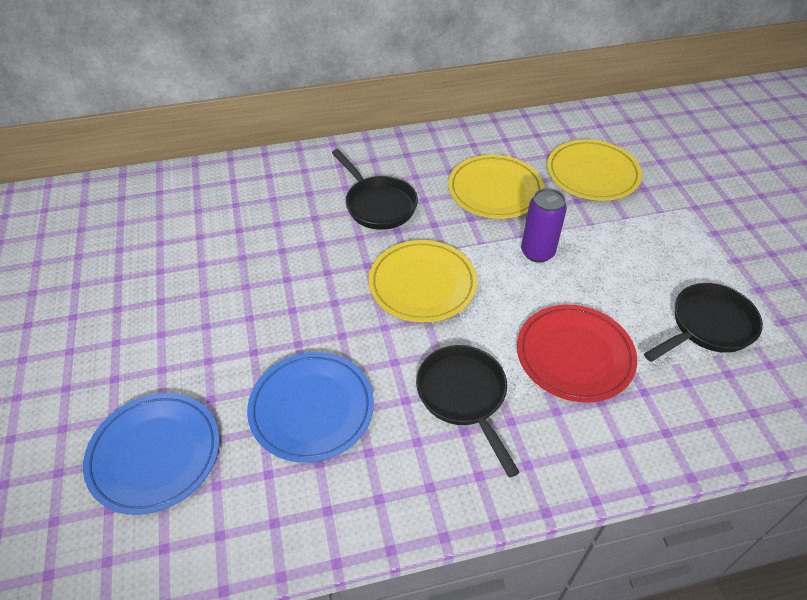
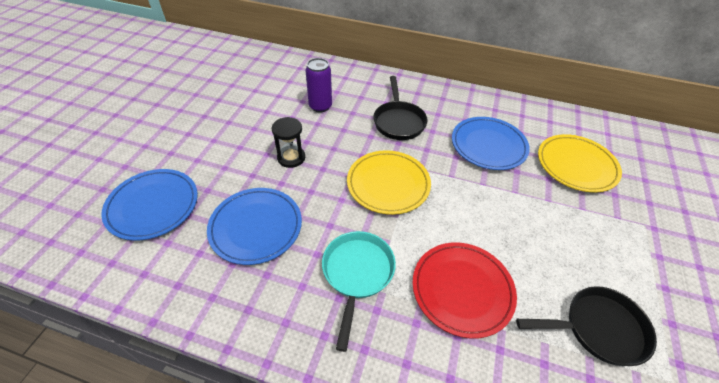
camera: 30 degrees right, 0 degrees up
black pan [416,345,520,478] -> turquoise pan [322,231,396,352]
yellow plate [448,155,544,219] -> blue plate [452,117,530,170]
purple can [521,188,567,263] -> purple can moved to [306,58,332,112]
none -> black hourglass [272,117,305,168]

